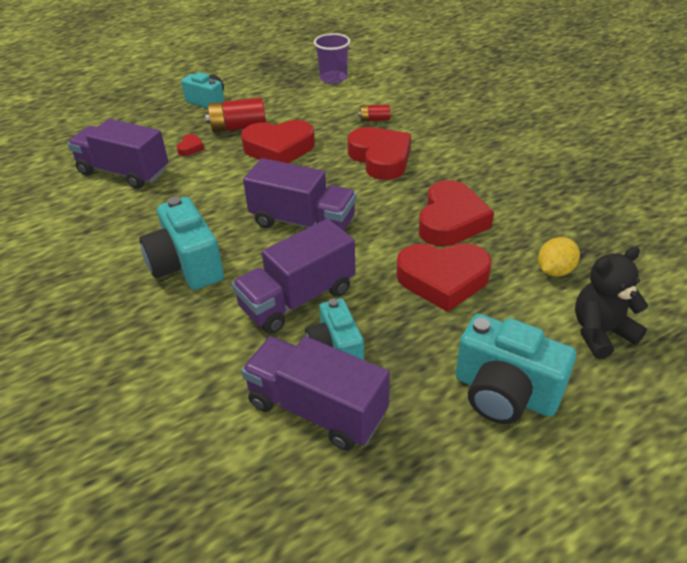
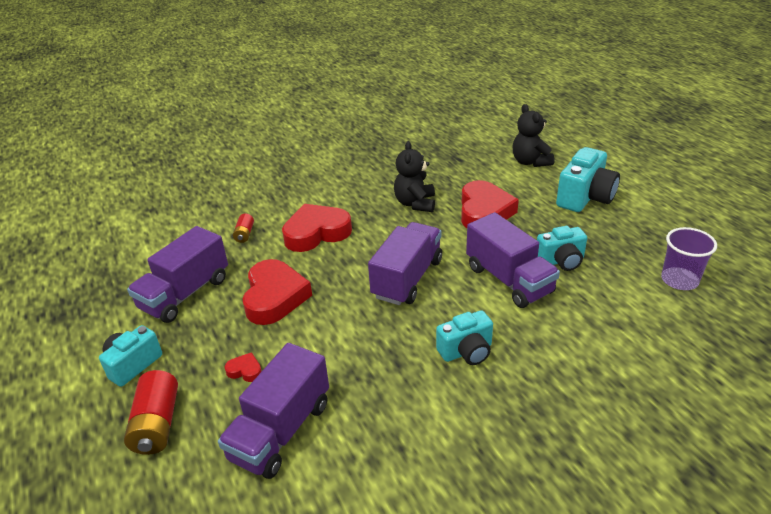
camera: 85 degrees left, 5 degrees down
turquoise camera [139,196,224,290] -> turquoise camera [436,310,493,365], size x0.65
red battery [205,97,266,133] -> red battery moved to [124,370,178,455]
purple truck [241,336,390,451] -> purple truck moved to [127,226,228,323]
purple cup [314,33,350,84] -> purple cup moved to [661,227,717,290]
red heart [419,180,494,246] -> black teddy bear [394,141,435,212]
yellow lemon [538,237,580,277] -> none

